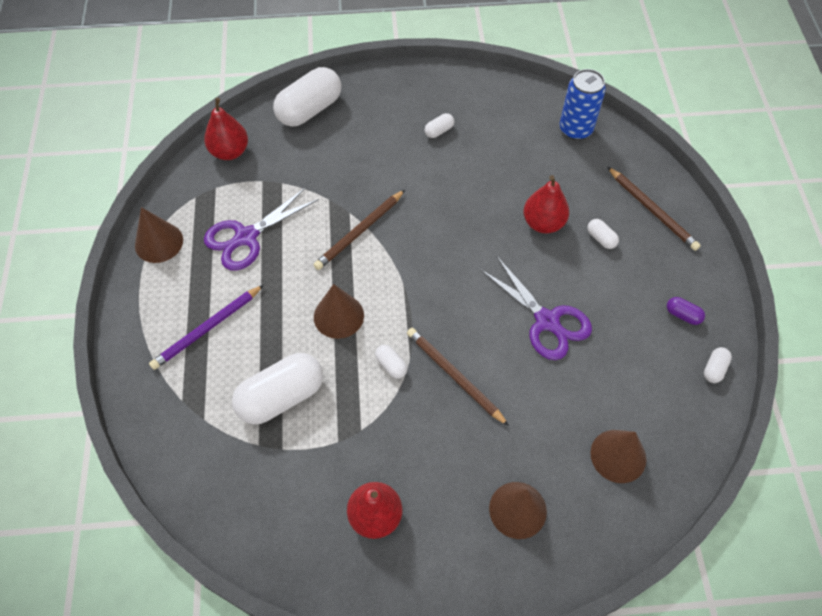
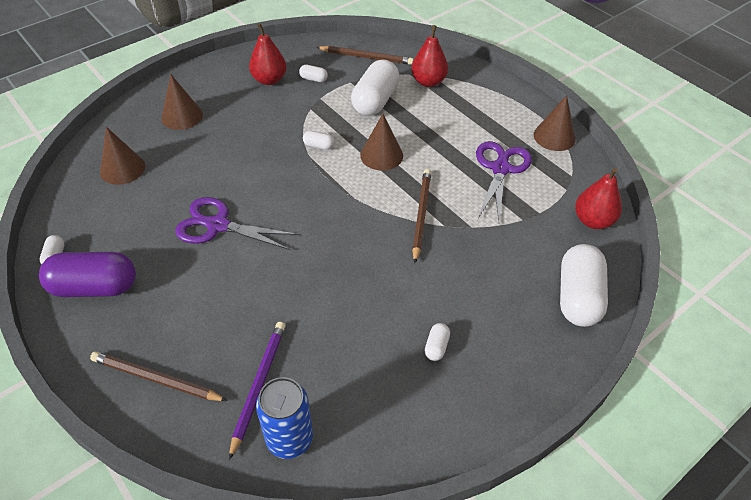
camera: 145 degrees right, 10 degrees down
purple pencil [149,285,264,370] -> purple pencil moved to [229,322,285,460]
brown pencil [407,328,509,426] -> brown pencil moved to [316,46,414,65]
red pear [523,175,569,234] -> red pear moved to [411,25,448,87]
white capsule [587,219,619,249] -> white capsule moved to [299,65,328,82]
purple capsule [667,297,705,325] -> purple capsule [39,252,136,297], size x2.31

